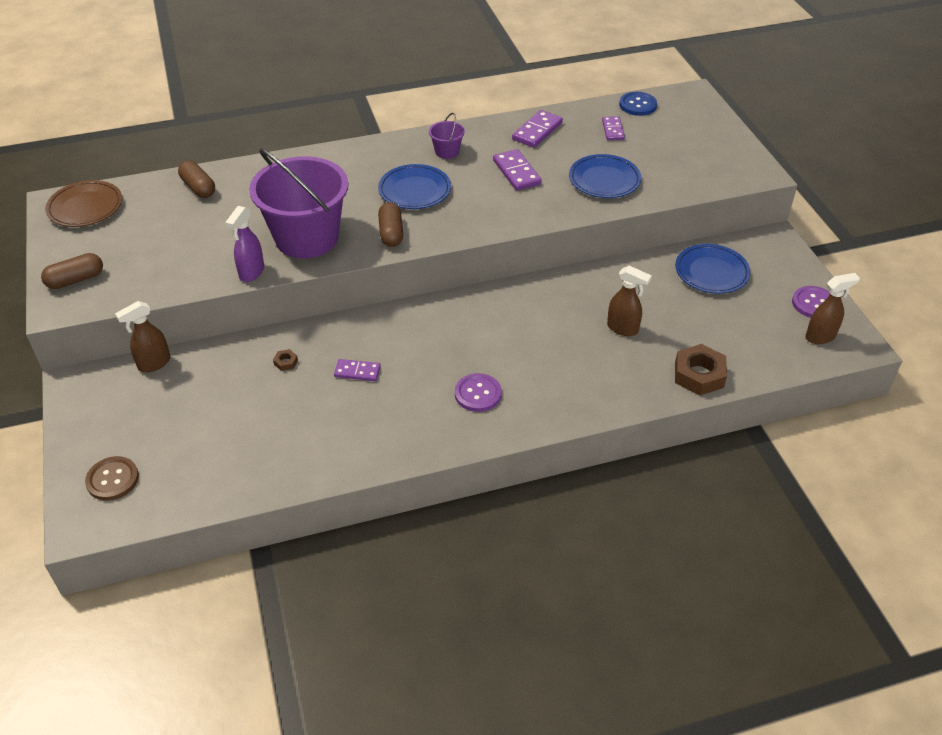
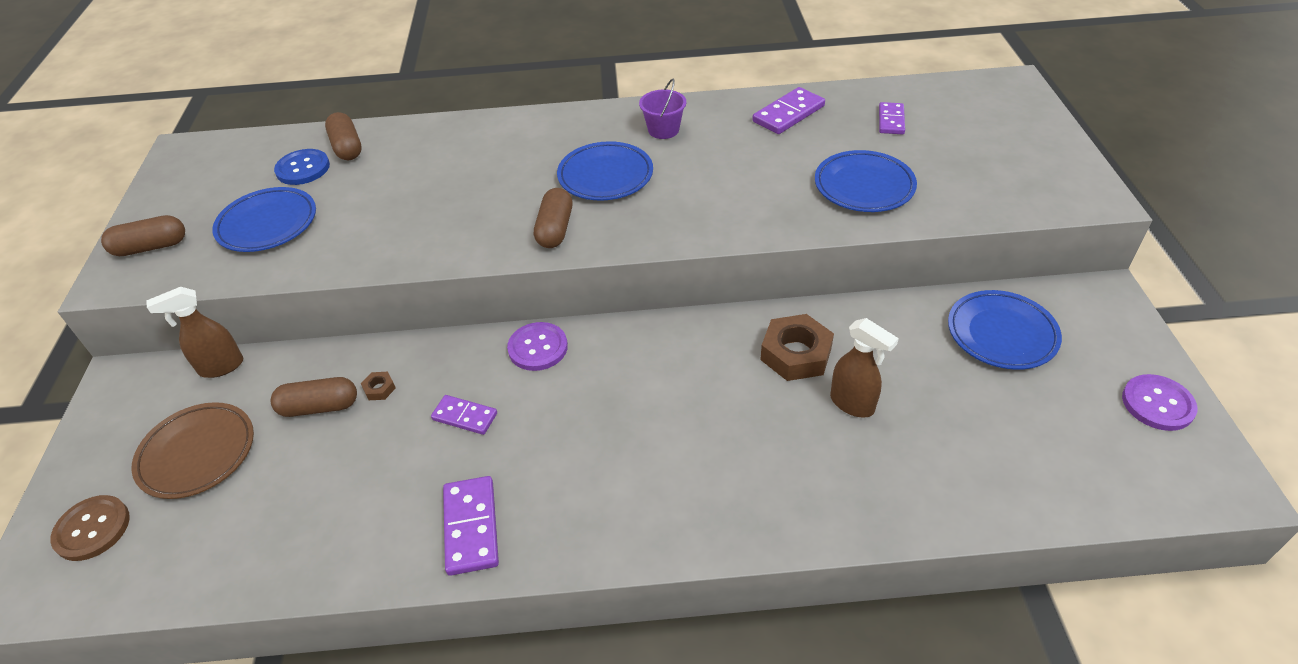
camera: 15 degrees right, 0 degrees up
brown plate [45,180,122,227] -> brown plate moved to [131,402,254,499]
purple spray bottle [225,206,264,282] -> none
purple bucket [249,148,348,259] -> none
purple button [455,373,502,412] -> purple button moved to [507,322,568,371]
purple domino [493,149,542,191] -> purple domino moved to [443,476,499,576]
blue button [619,92,657,116] -> blue button moved to [274,149,330,185]
brown nut [675,344,727,396] -> brown nut moved to [760,314,834,381]
brown spray bottle [805,273,860,344] -> none
none -> blue plate [212,187,316,252]
none -> brown capsule [270,377,357,417]

